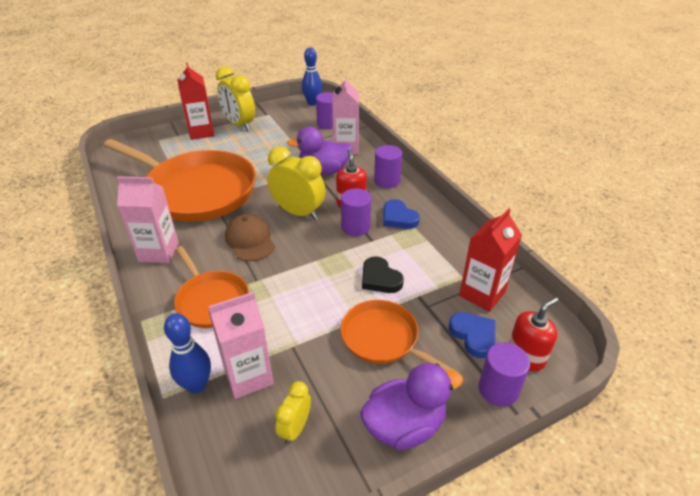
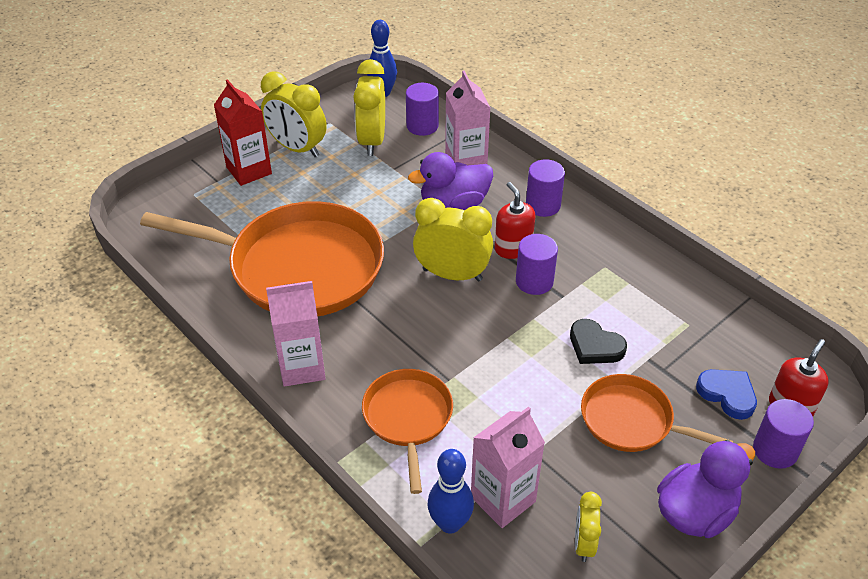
camera: 15 degrees left, 5 degrees up
orange pan [174,246,249,328] -> orange pan turned 135 degrees counterclockwise [362,369,453,494]
brown cap [225,214,275,261] -> none
blue heart [383,199,420,229] -> none
red carton [459,208,522,312] -> none
none -> yellow clock [353,59,385,156]

